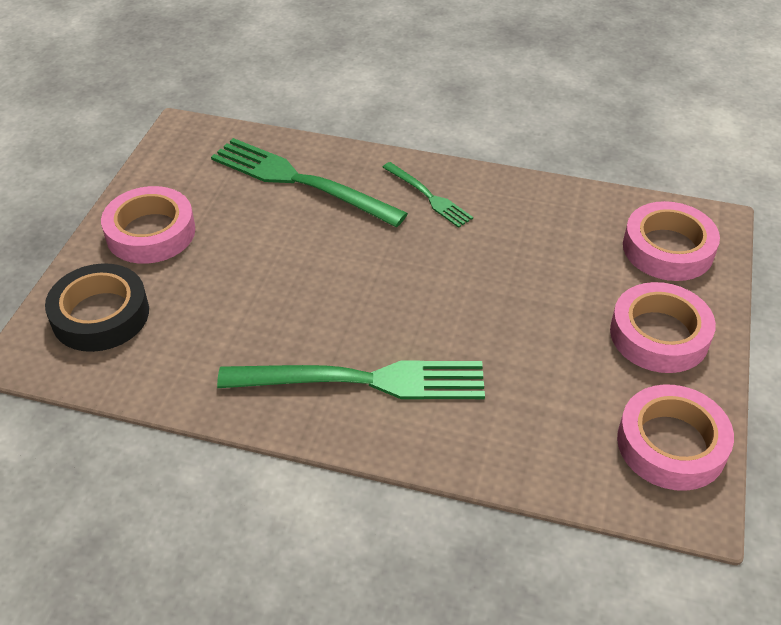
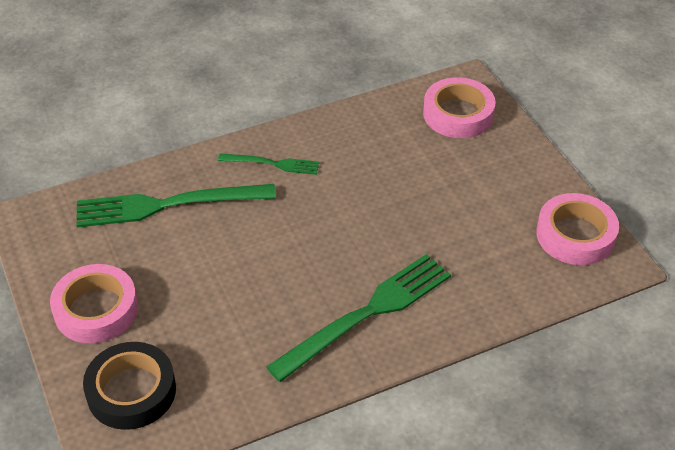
camera: 40 degrees left, 0 degrees up
pink tape [610,282,716,373] -> none

